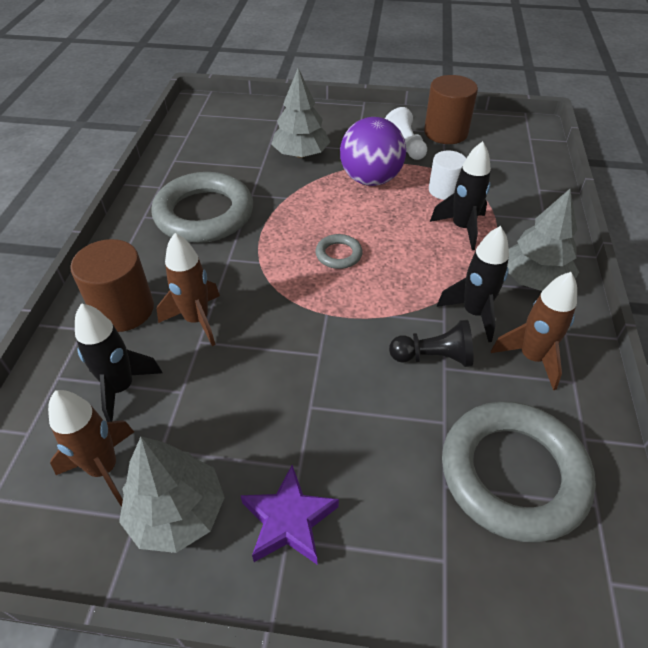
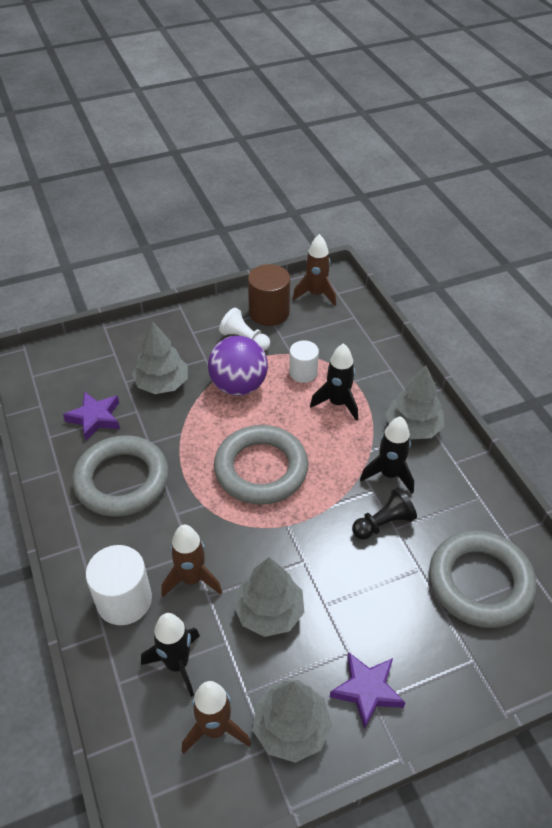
camera: 30 degrees left, 0 degrees up
brown cylinder [70,239,154,332] -> white cylinder [86,545,152,625]
grey ring [316,234,363,269] -> grey ring [214,425,309,505], size x2.28
brown rocket [491,272,577,390] -> brown rocket moved to [293,234,336,306]
none -> purple star [63,391,120,441]
none -> grey tree [233,557,304,637]

